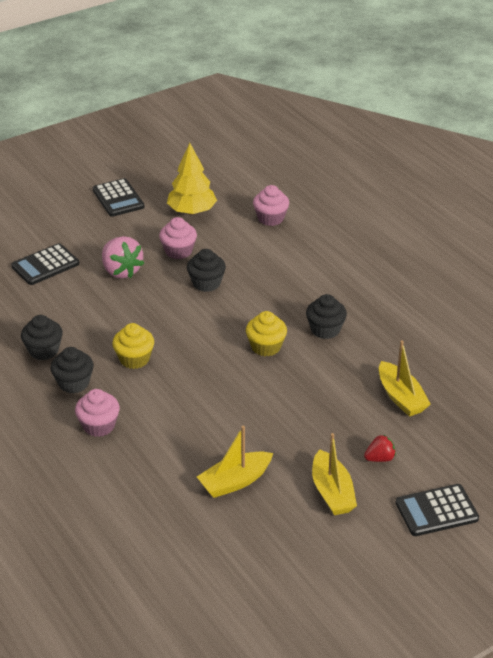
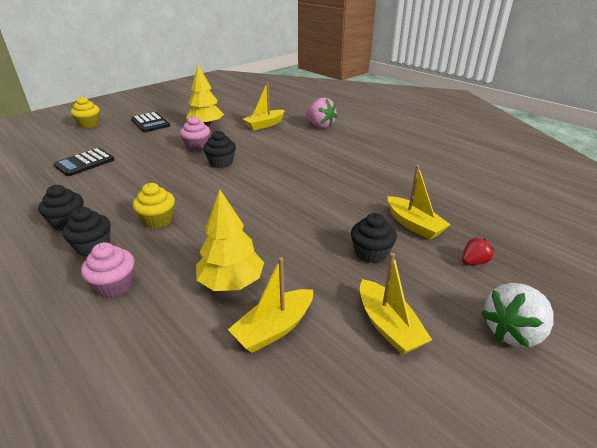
camera: 10 degrees left, 5 degrees down
pink strawberry [102,236,144,278] -> pink strawberry moved to [306,98,338,129]
yellow cupcake [246,311,287,356] -> yellow cupcake moved to [71,96,100,128]
pink cupcake [253,185,289,226] -> yellow boat [243,82,285,130]
black cupcake [306,294,347,339] -> black cupcake moved to [351,213,397,264]
red strawberry [364,435,396,462] -> red strawberry moved to [462,237,494,265]
black calculator [395,484,479,536] -> white strawberry [481,283,554,348]
none -> yellow tree [196,189,264,291]

